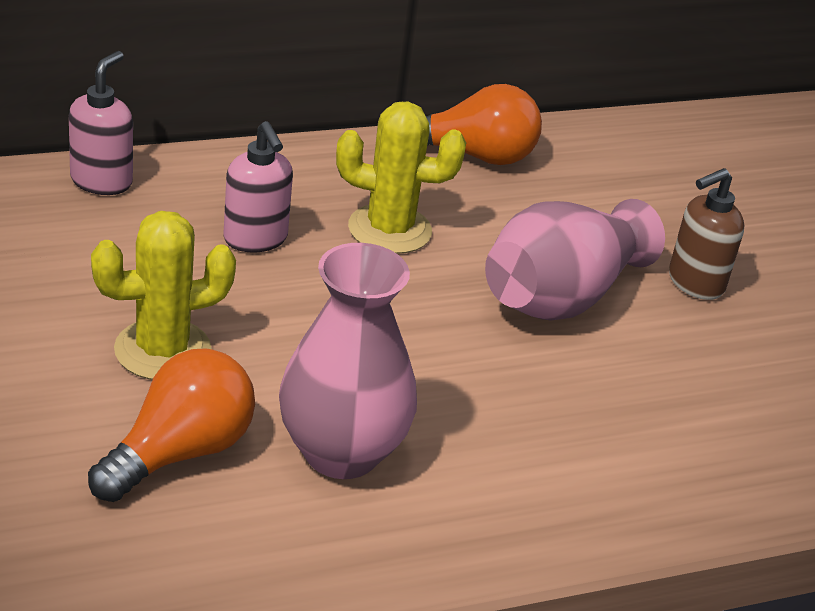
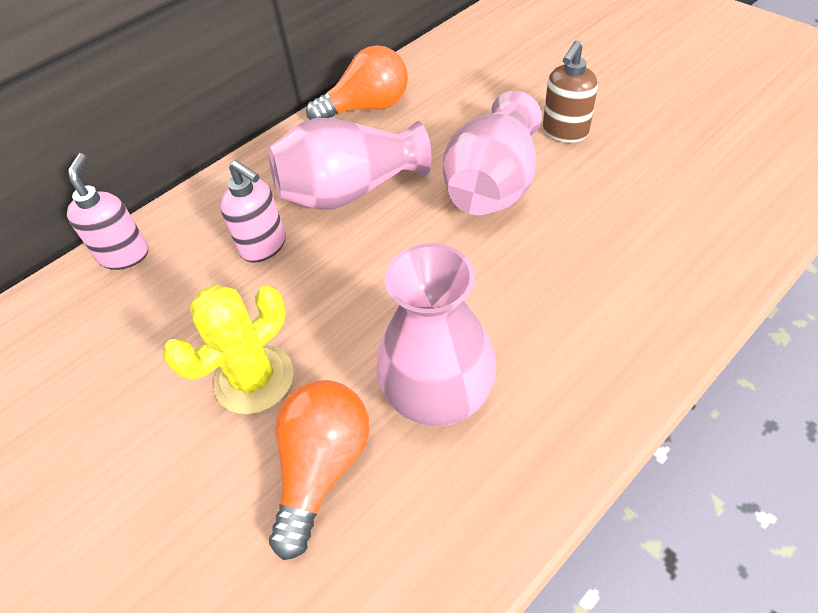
camera: 15 degrees left, 15 degrees up
yellow cactus [336,101,466,254] -> pink vase [268,118,432,210]

